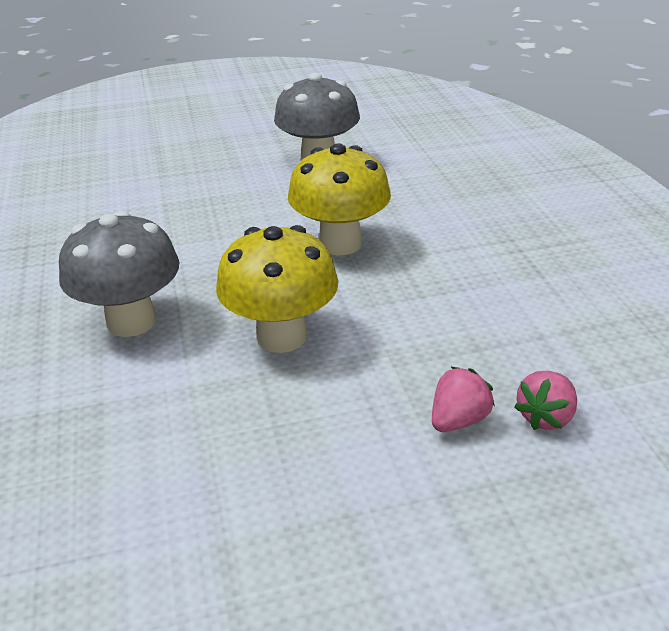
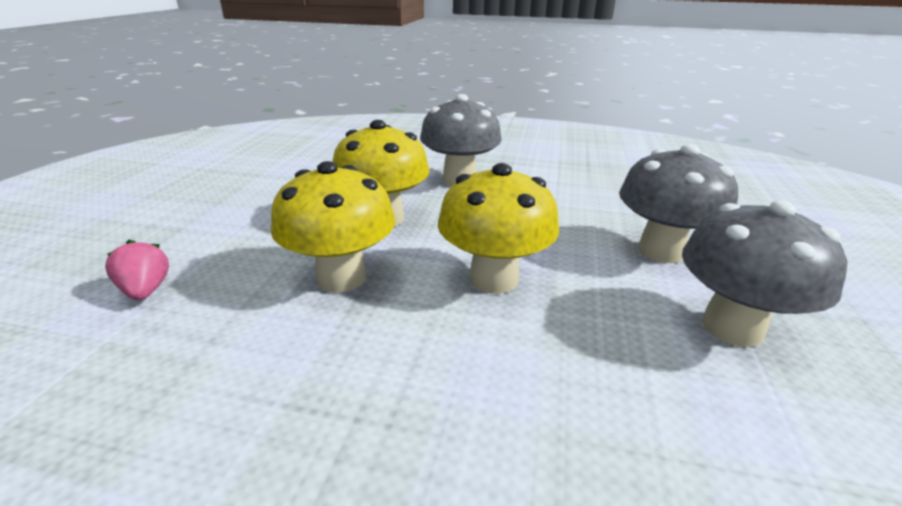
camera: 115 degrees right, 5 degrees down
pink strawberry [432,367,495,432] -> none
none -> yellow mushroom [271,161,395,292]
none -> grey mushroom [619,144,738,263]

